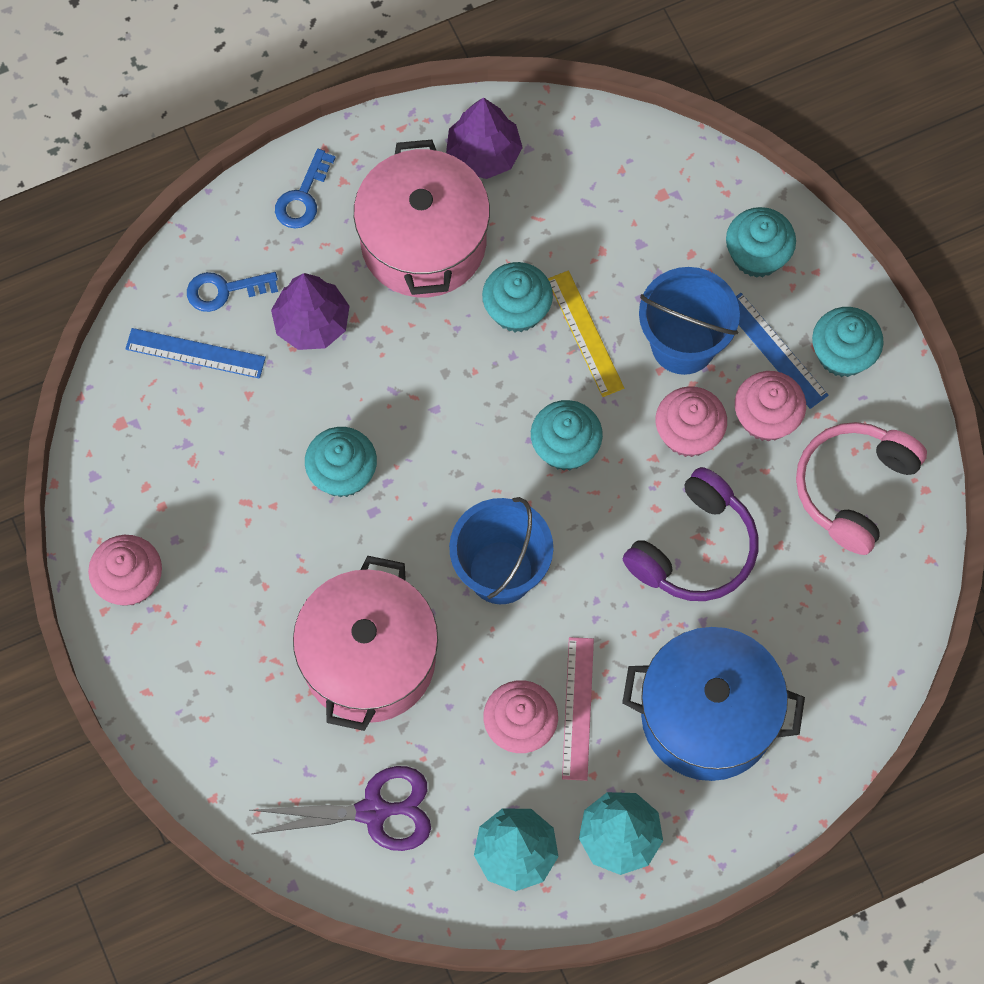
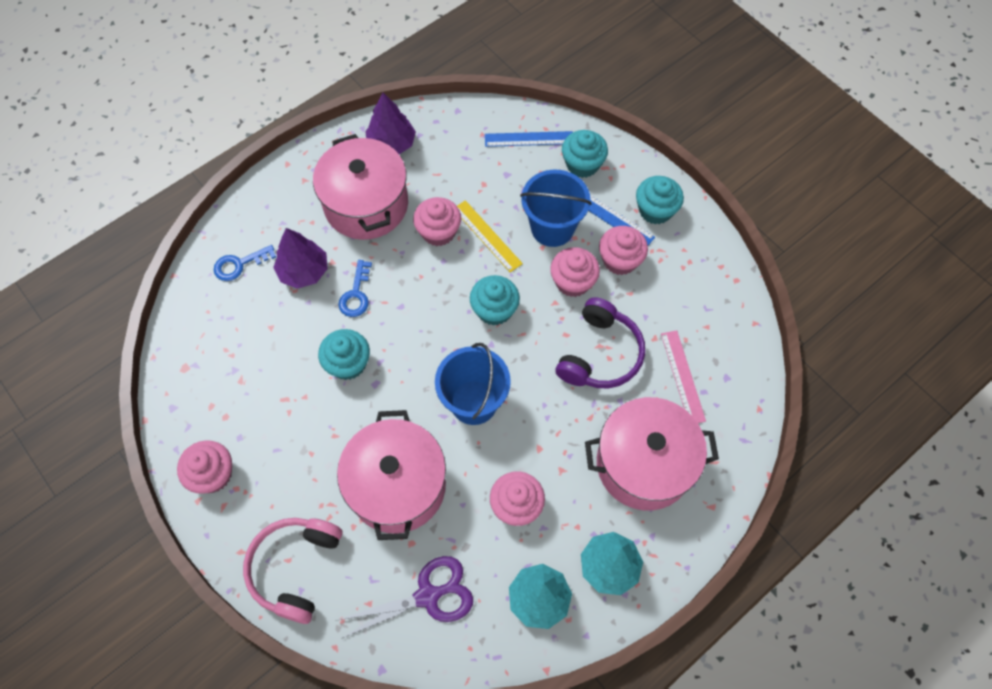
camera: 15 degrees left, 5 degrees down
blue ruler [126,328,266,379] -> blue ruler moved to [485,131,573,147]
blue key [275,149,336,229] -> blue key moved to [338,260,372,317]
turquoise cupcake [482,262,553,332] -> pink cupcake [413,197,461,246]
pink ruler [562,637,594,781] -> pink ruler moved to [661,330,706,423]
blue pot [622,627,805,781] -> pink pot [585,397,719,511]
pink headphones [796,422,927,555] -> pink headphones moved to [243,518,342,624]

